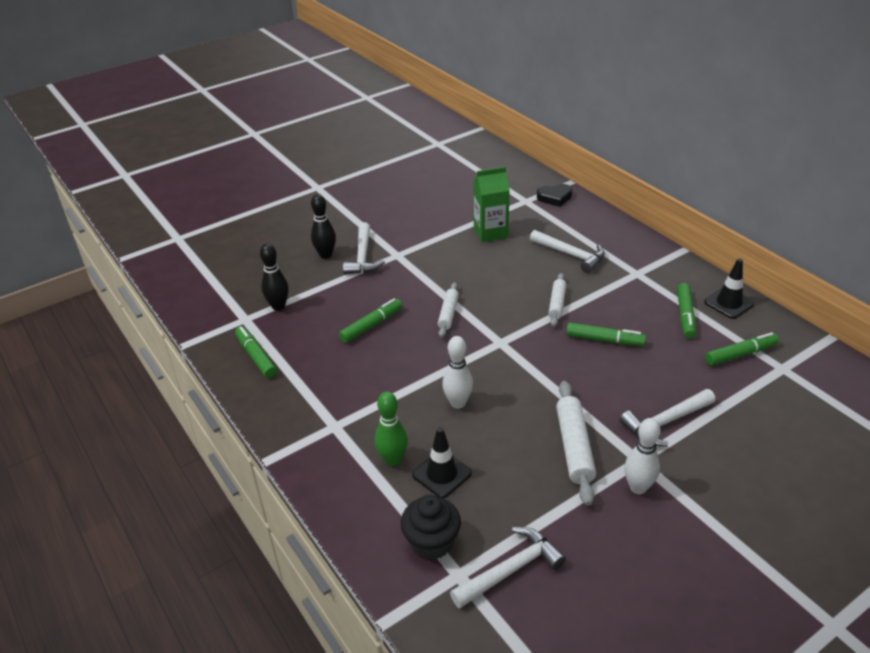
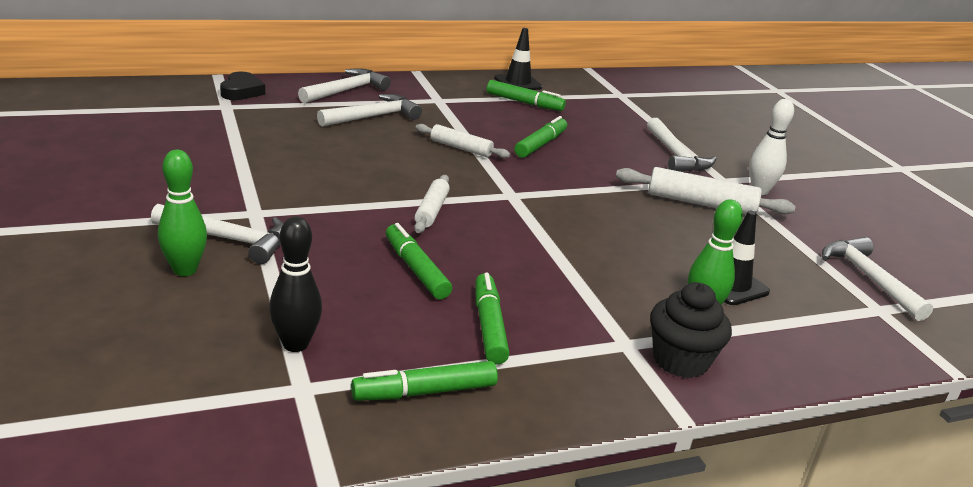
camera: 80 degrees left, 10 degrees down
black bowling pin [311,194,336,259] -> green bowling pin [158,150,207,276]
black cupcake [401,495,461,560] -> black cupcake moved to [650,282,732,378]
white rolling pin [438,282,459,338] -> white rolling pin turned 75 degrees clockwise [414,175,450,233]
white bowling pin [442,336,473,409] -> none
green carton [473,167,510,242] -> none
green marker [705,332,779,366] -> green marker moved to [475,273,510,365]
none -> white hammer [298,68,391,103]

